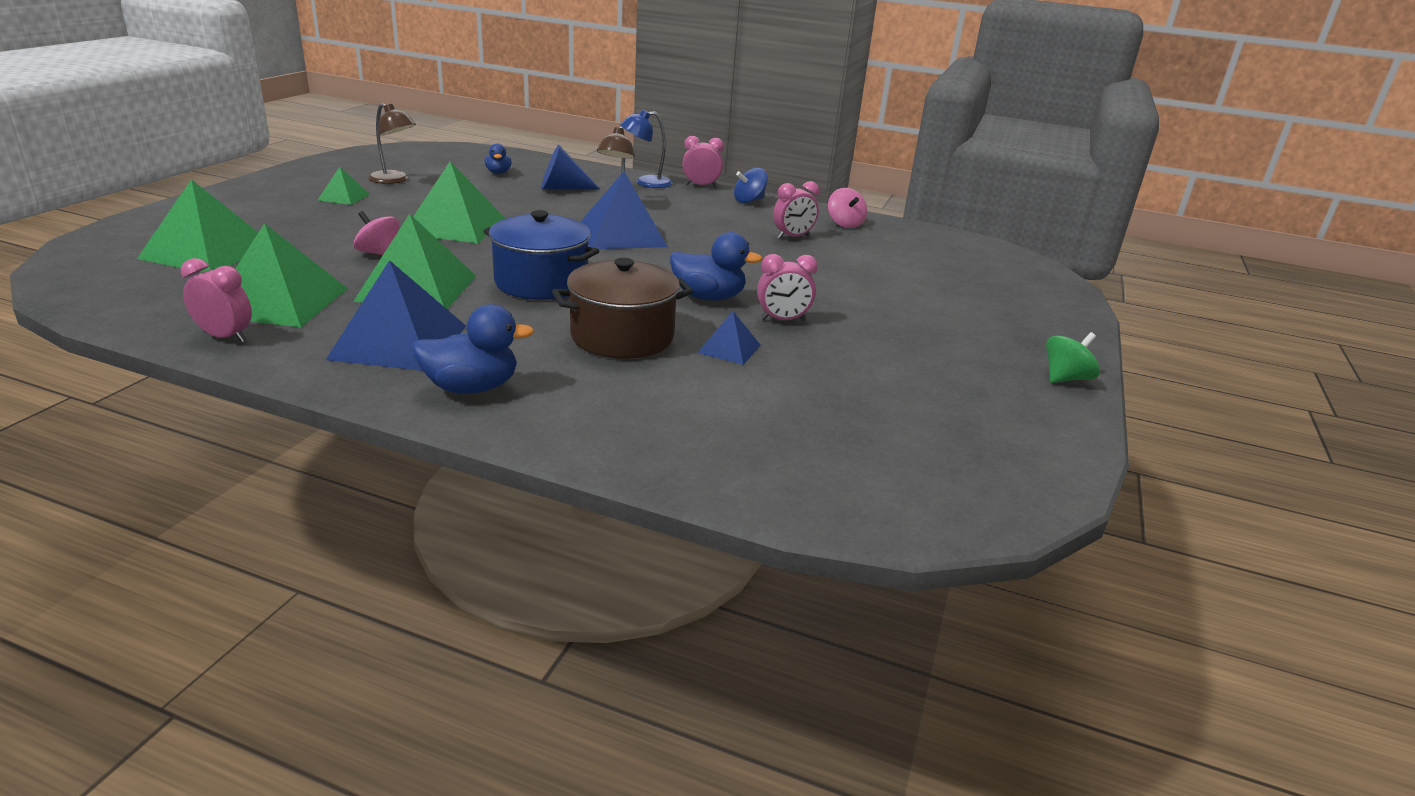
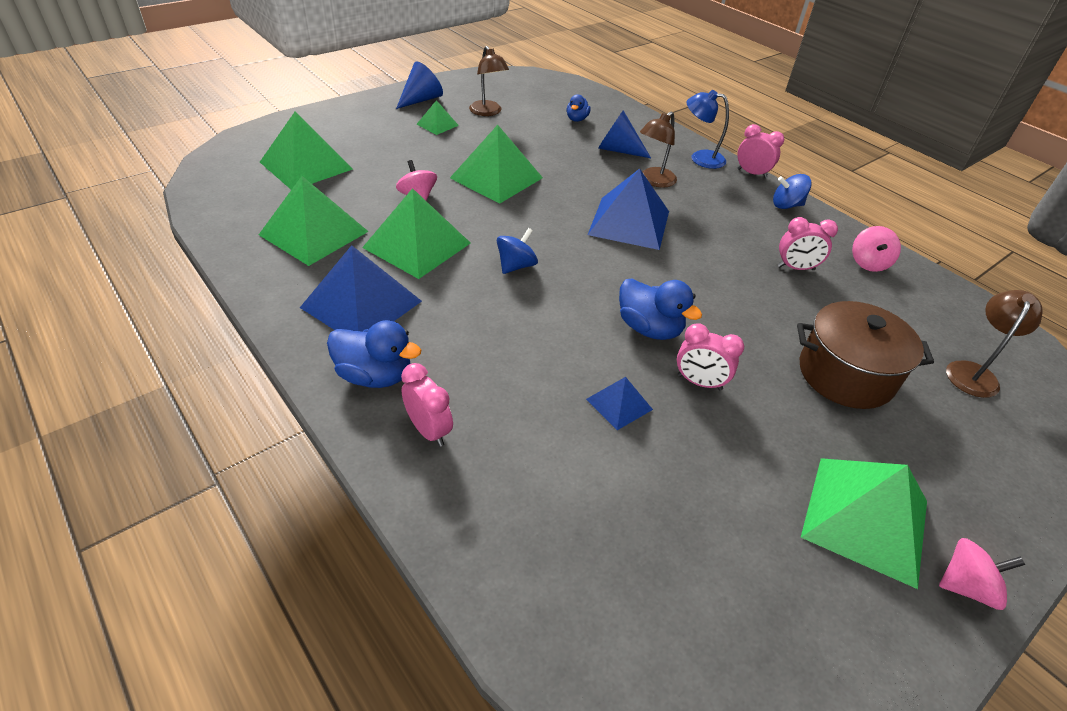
camera: 30 degrees right, 15 degrees up
pink clock [181,258,252,343] -> pink clock moved to [401,363,453,447]
blue pot [483,210,599,300] -> blue spinning top [497,228,538,274]
brown pot [552,258,693,359] -> brown pot moved to [797,301,934,409]
green spinning top [1046,332,1100,383] -> pink spinning top [939,538,1025,610]
none -> blue cone [396,62,443,109]
none -> green pyramid [801,458,927,589]
none -> brown lamp [946,290,1043,398]

